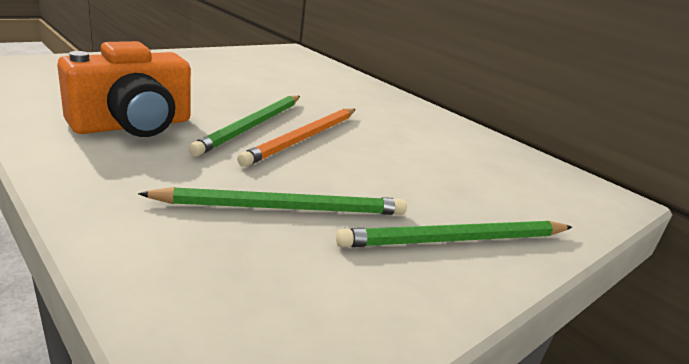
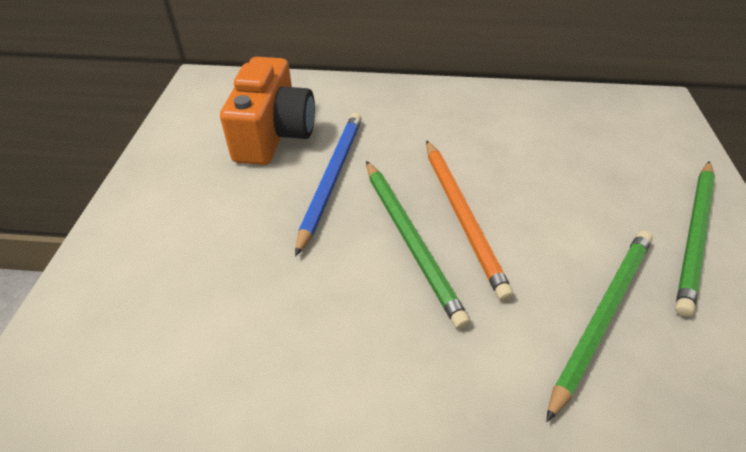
camera: 40 degrees left, 20 degrees up
orange camera [57,41,191,137] -> orange camera moved to [220,57,315,165]
none -> blue pencil [295,113,362,257]

